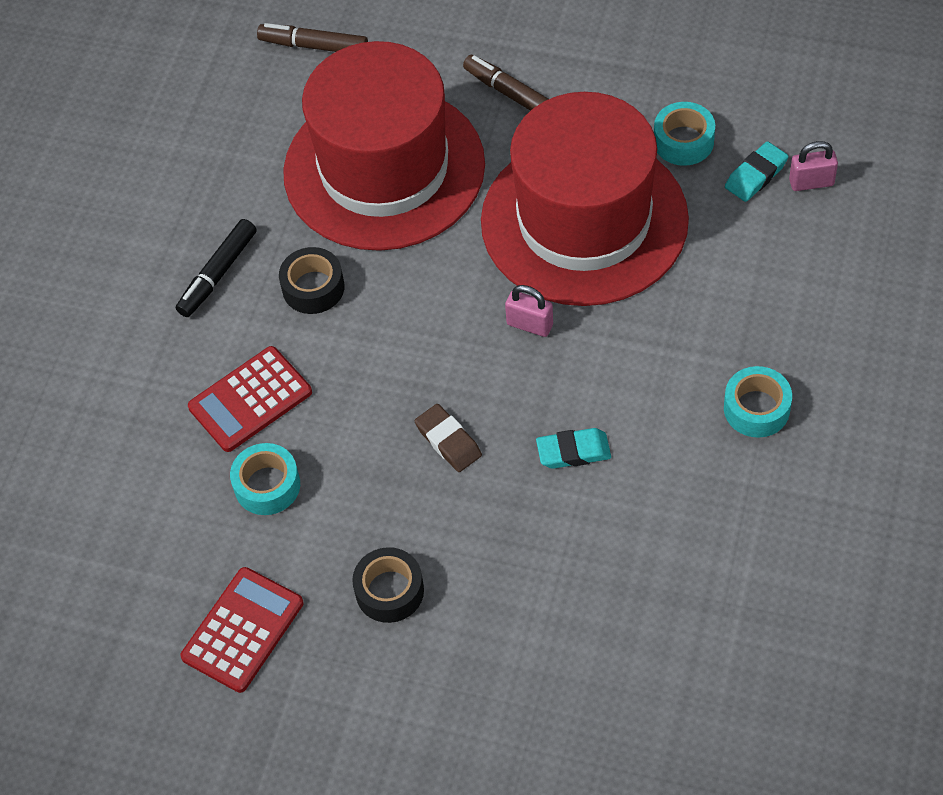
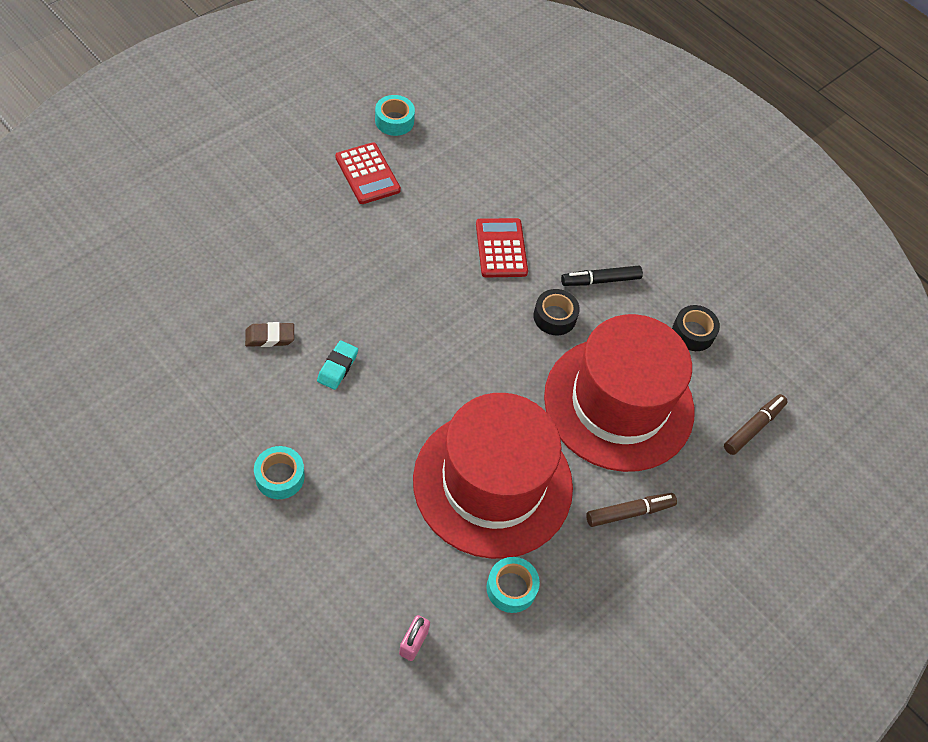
camera: 110 degrees right, 0 degrees up
black marker [176,219,257,317] -> black marker turned 75 degrees counterclockwise [561,266,643,286]
turquoise tape [230,443,300,515] -> turquoise tape moved to [375,95,415,136]
black tape [352,547,424,623] -> black tape moved to [672,305,720,351]
brown eraser [415,404,482,472] -> brown eraser moved to [245,322,294,347]
pink padlock [505,285,553,337] -> none
turquoise eraser [725,141,788,202] -> none

